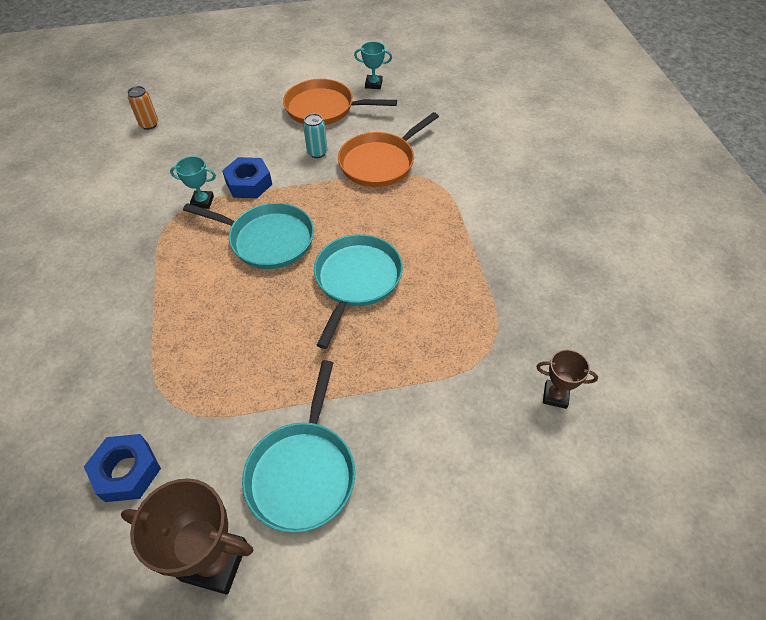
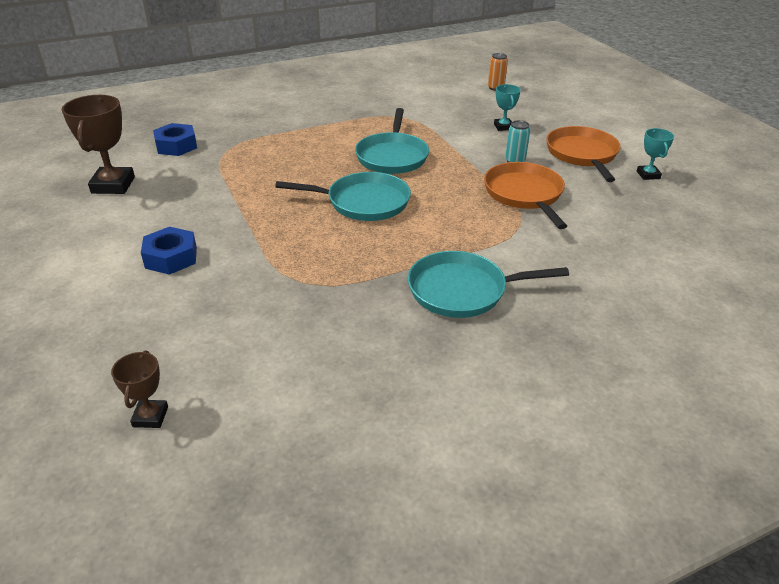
camera: 75 degrees right, 15 degrees down
turquoise trophy [170,156,216,209] -> turquoise trophy moved to [494,84,521,131]
blue nut [222,157,272,198] -> blue nut moved to [141,227,197,275]
turquoise pan [242,360,355,533] -> turquoise pan moved to [408,251,569,318]
orange pan [338,112,439,187] -> orange pan turned 45 degrees clockwise [484,162,567,229]
brown trophy [536,349,598,409] -> brown trophy moved to [111,350,168,428]

